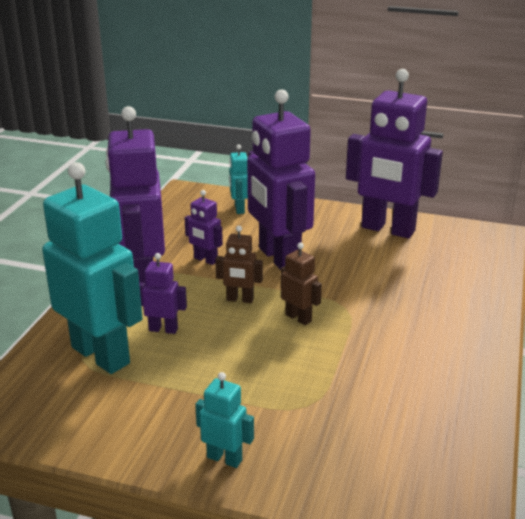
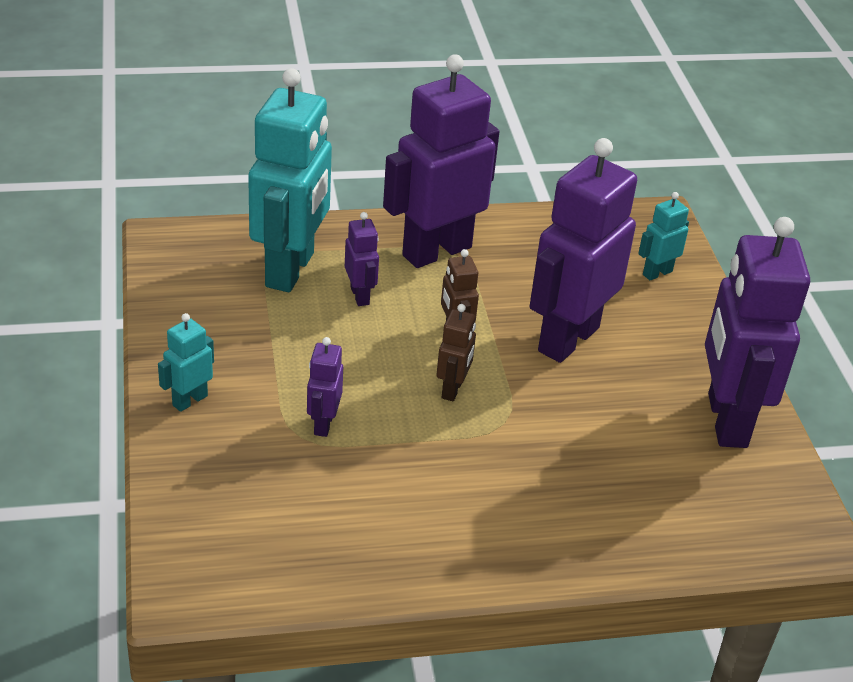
camera: 60 degrees right, 10 degrees up
purple robot [185,190,223,265] -> purple robot moved to [307,337,343,437]
turquoise robot [195,372,254,468] -> turquoise robot turned 135 degrees counterclockwise [158,313,214,412]

